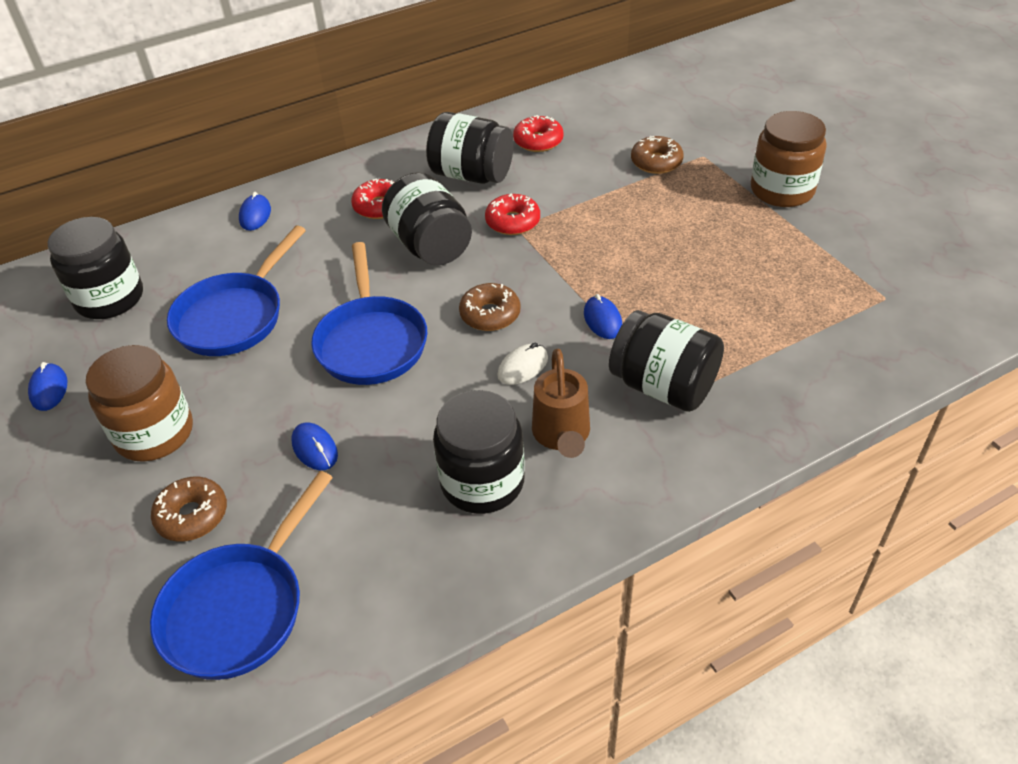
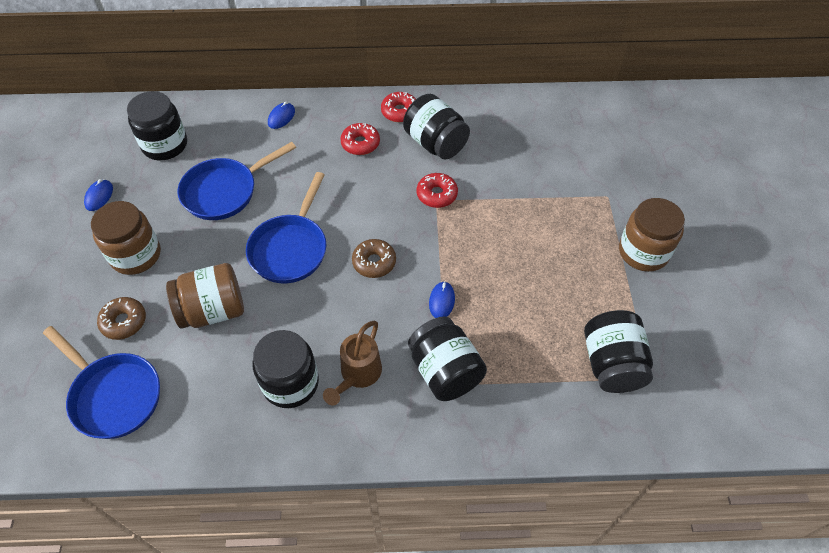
camera: 25 degrees right, 10 degrees up
blue pan [150,471,333,680] -> blue pan turned 105 degrees counterclockwise [43,326,160,439]
blue mouse [291,422,338,470] -> brown jar [166,263,244,329]
black jar [382,172,472,266] -> black jar moved to [584,310,653,393]
white mouse [497,343,548,385] -> none
red donut [513,115,564,152] -> red donut moved to [381,92,416,122]
brown donut [631,136,684,174] -> none

